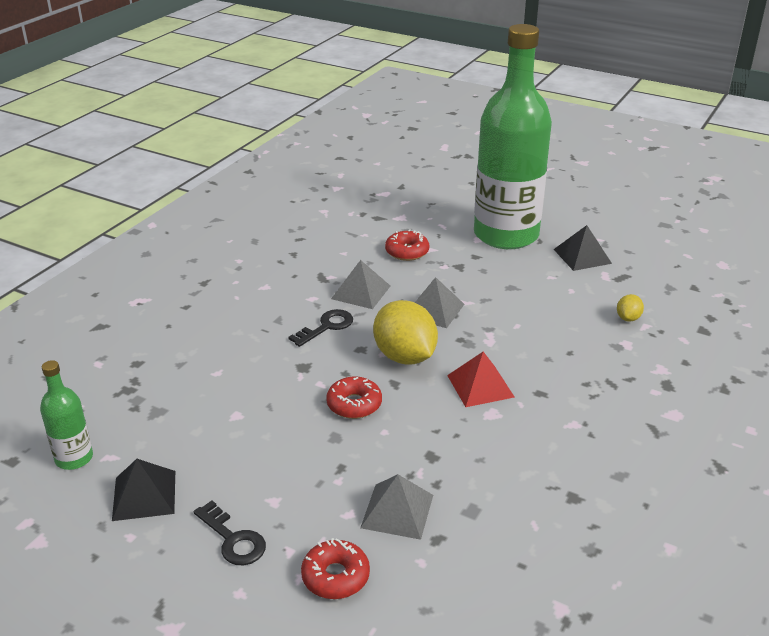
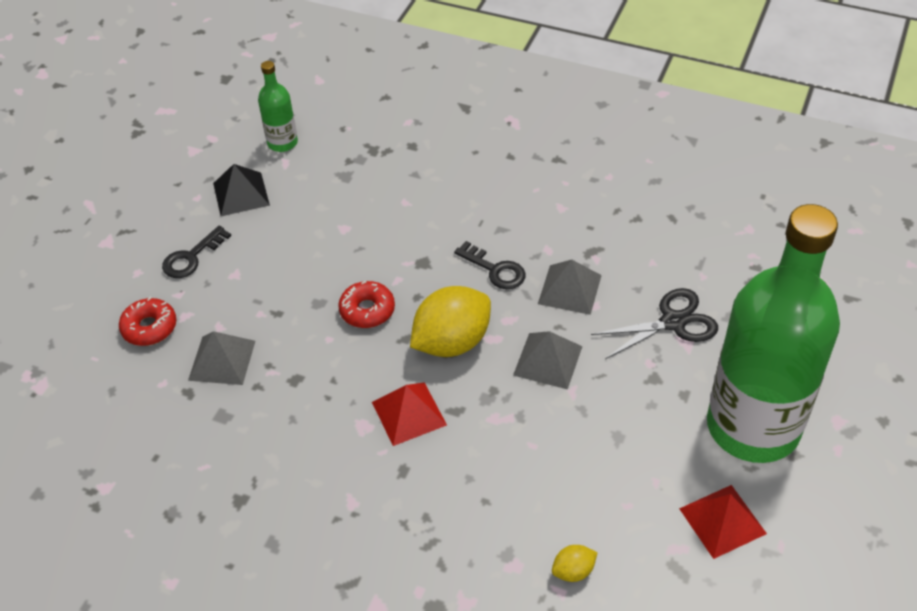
camera: 85 degrees right, 15 degrees up
red donut [385,229,429,261] -> black scissors [591,288,718,359]
black pyramid [554,225,612,271] -> red pyramid [679,485,767,559]
yellow lemon [617,294,644,322] -> yellow lemon turned 45 degrees counterclockwise [552,545,598,582]

